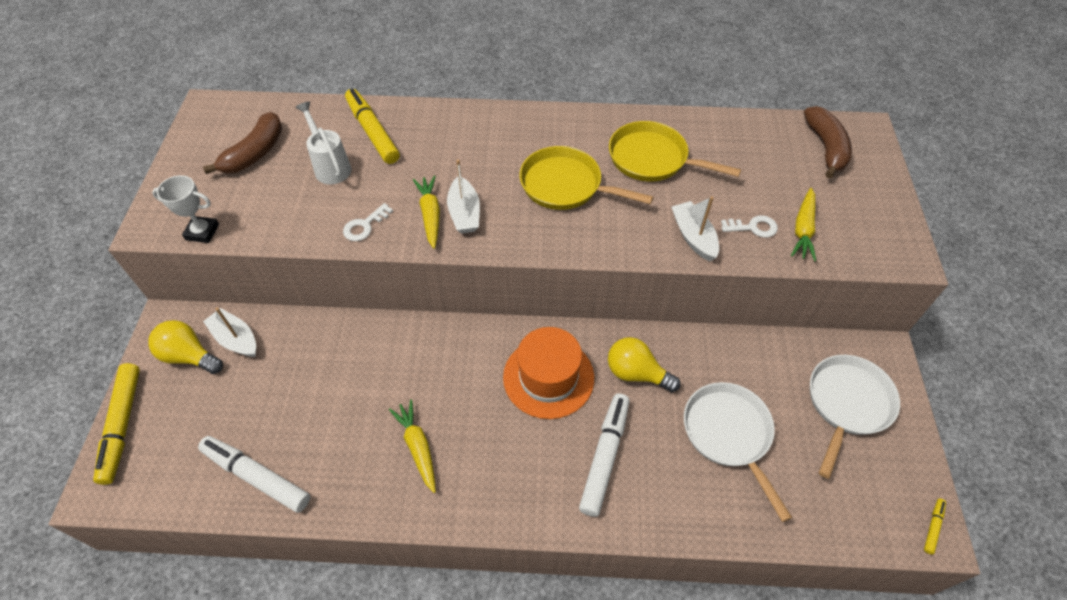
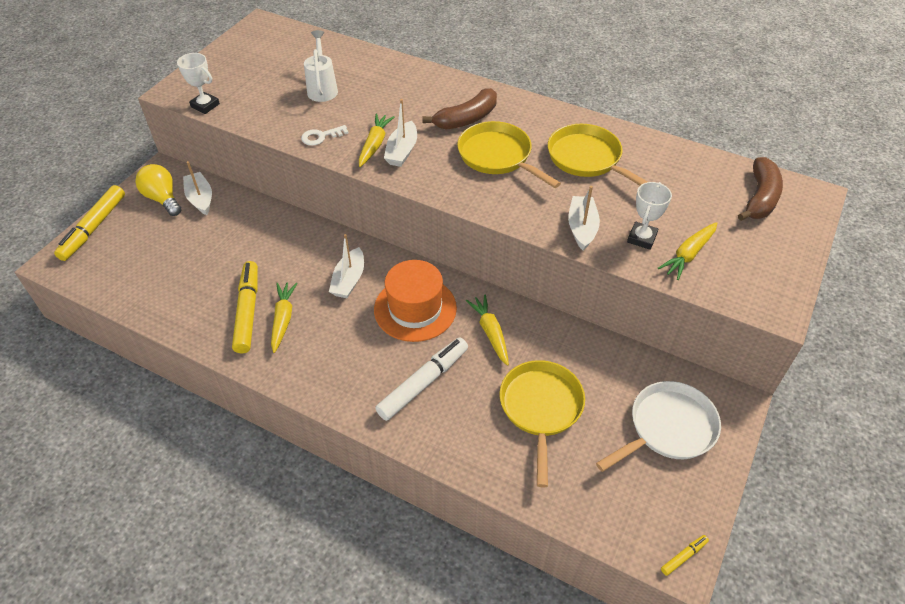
camera: 25 degrees right, 5 degrees down
white marker [198,436,310,513] -> none
brown banana [203,112,282,174] -> brown banana moved to [422,88,497,130]
yellow marker [345,89,400,164] -> yellow marker moved to [232,261,258,353]
yellow light bulb [608,337,681,392] -> yellow carrot [466,294,509,366]
white pan [684,382,792,522] -> yellow pan [500,360,585,488]
white key [721,215,778,238] -> white trophy [627,182,672,250]
none -> white boat [329,234,364,298]

